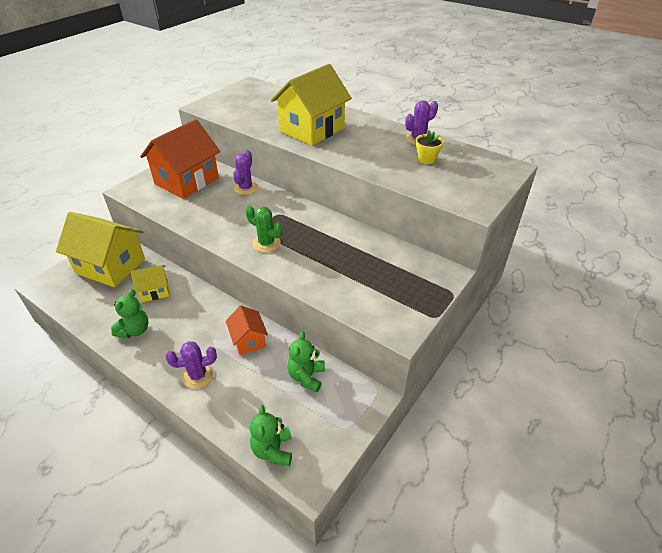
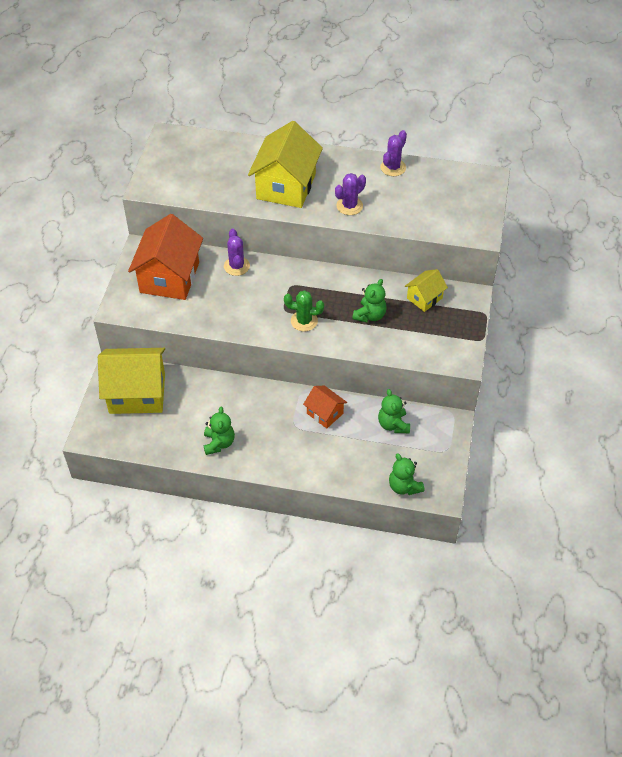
camera: 25 degrees left, 10 degrees up
yellow house [131,264,169,302] -> yellow house moved to [405,269,448,312]
purple cactus [165,341,217,389] -> purple cactus moved to [335,173,366,215]
yellow flower pot [415,130,443,164] -> none
none -> green teddy bear [352,279,386,322]

